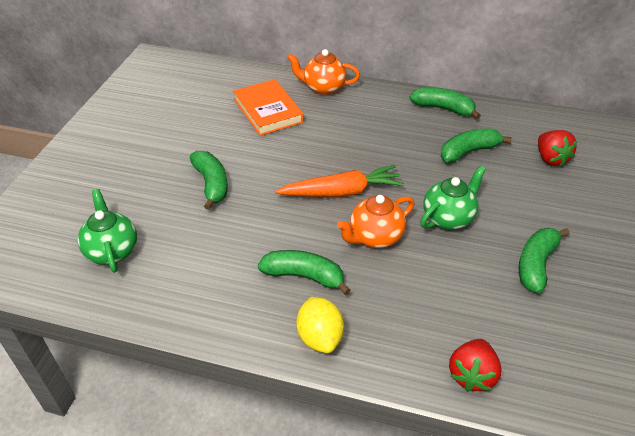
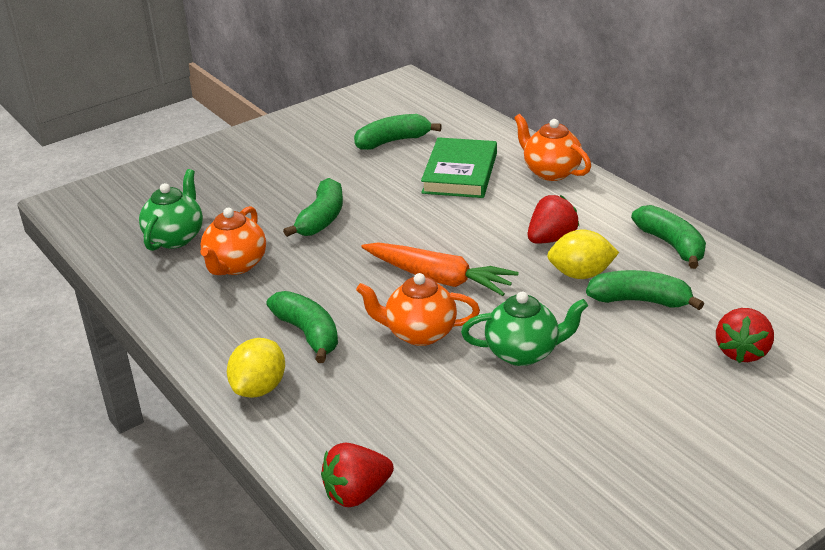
camera: 40 degrees right, 10 degrees down
orange book [233,79,304,136] -> green book [421,137,497,198]
green banana [519,228,570,293] -> green banana moved to [354,114,442,150]
none -> orange teapot [200,206,266,275]
none -> red strawberry [528,195,579,244]
none -> yellow lemon [547,229,619,279]

